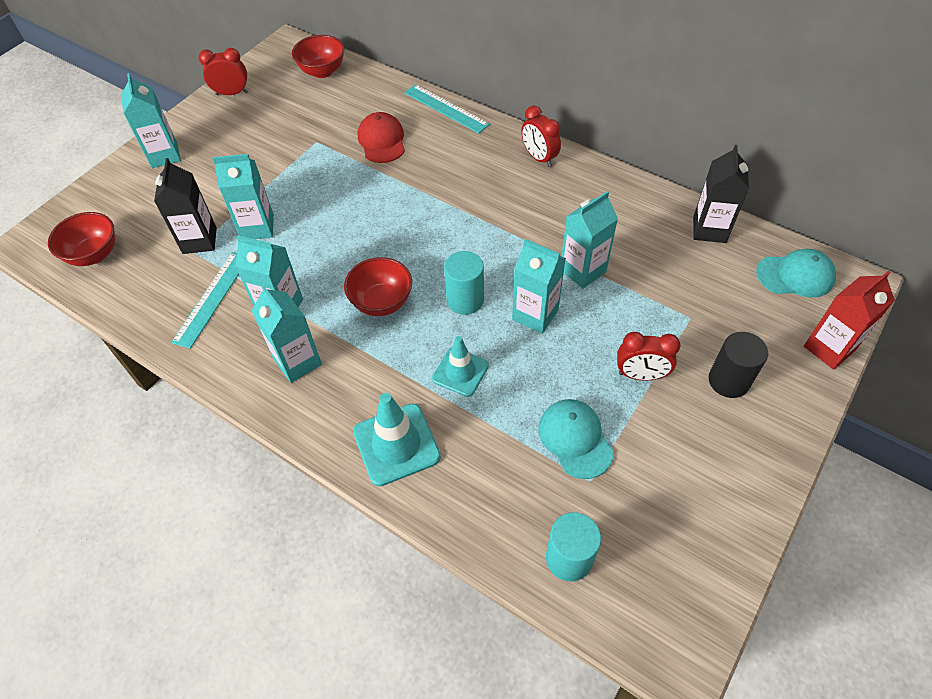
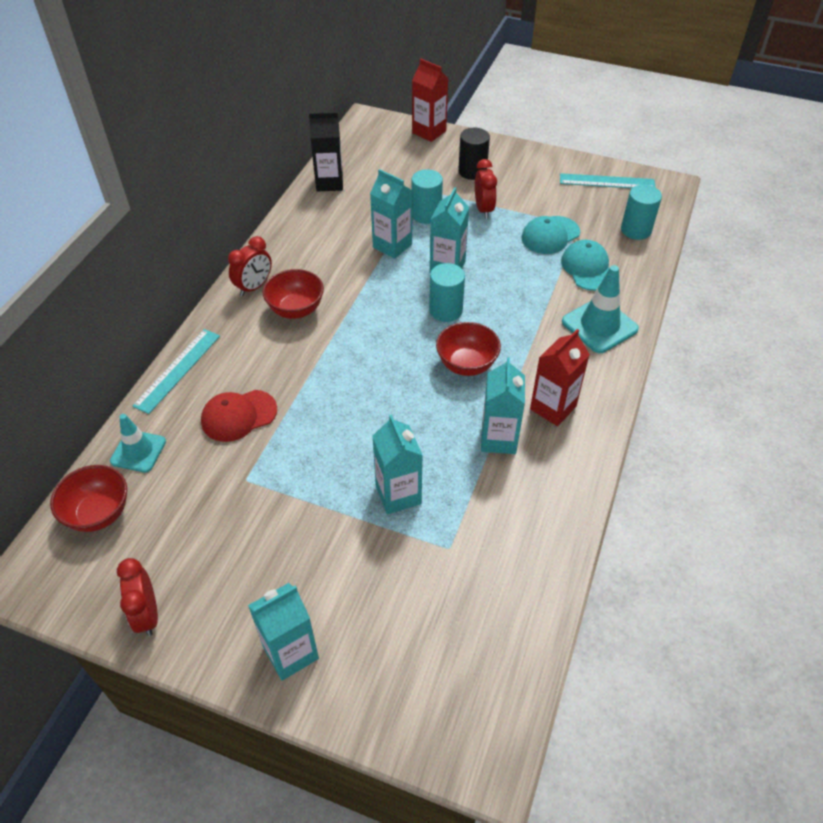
camera: 105 degrees left, 5 degrees down
red bowl [48,212,115,266] -> red bowl moved to [263,269,324,319]
black carton [154,158,217,254] -> none
turquoise ruler [171,252,239,349] -> turquoise ruler moved to [560,173,656,188]
turquoise carton [251,285,322,383] -> red carton [530,329,590,426]
turquoise traffic cone [432,336,489,397] -> turquoise traffic cone moved to [110,414,166,472]
turquoise cap [756,249,836,298] -> turquoise cap moved to [561,240,609,291]
none -> turquoise cylinder [412,169,443,224]

